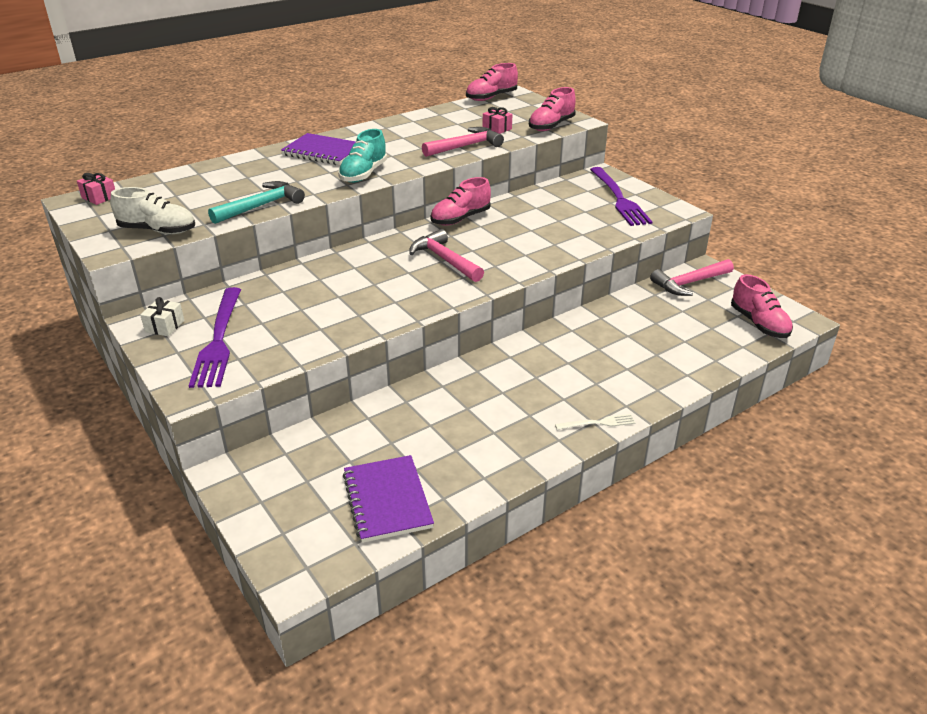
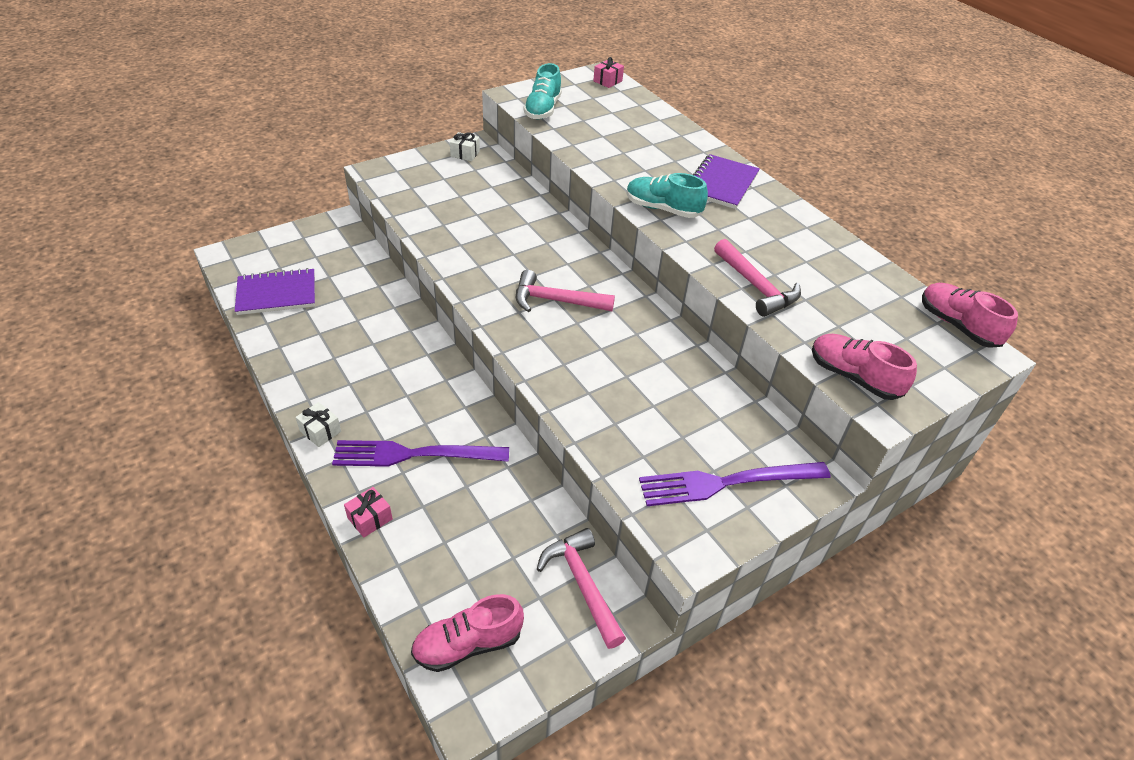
camera: 90 degrees right, 10 degrees up
white shoe [110,187,195,234] -> turquoise shoe [524,63,562,119]
purple fork [189,287,241,388] -> purple fork moved to [332,440,509,467]
turquoise hammer [208,181,305,224] -> none
pink hammer [409,229,484,282] -> pink hammer turned 135 degrees counterclockwise [516,270,615,312]
pink shoe [431,177,491,226] -> none
pink gift [483,107,512,134] -> pink gift moved to [344,487,393,538]
white fork [555,414,635,430] -> white gift [296,402,341,447]

